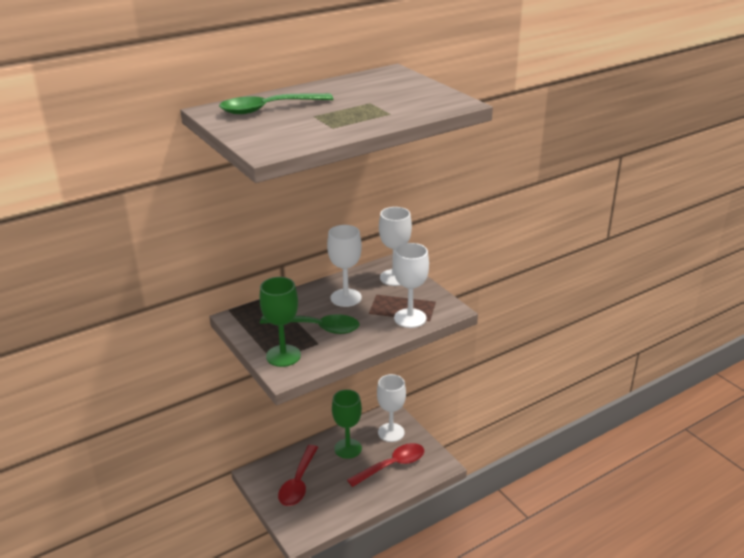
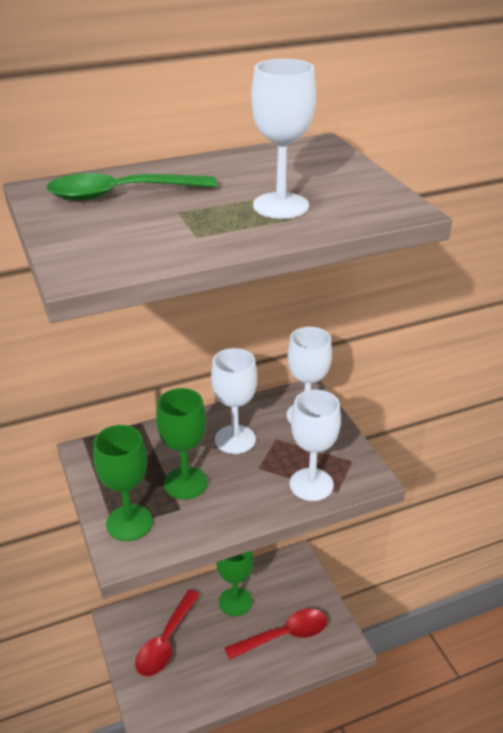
camera: 10 degrees right, 5 degrees up
green spoon [260,314,359,334] -> green goblet [156,388,208,500]
white goblet [377,374,406,442] -> white goblet moved to [251,59,316,219]

